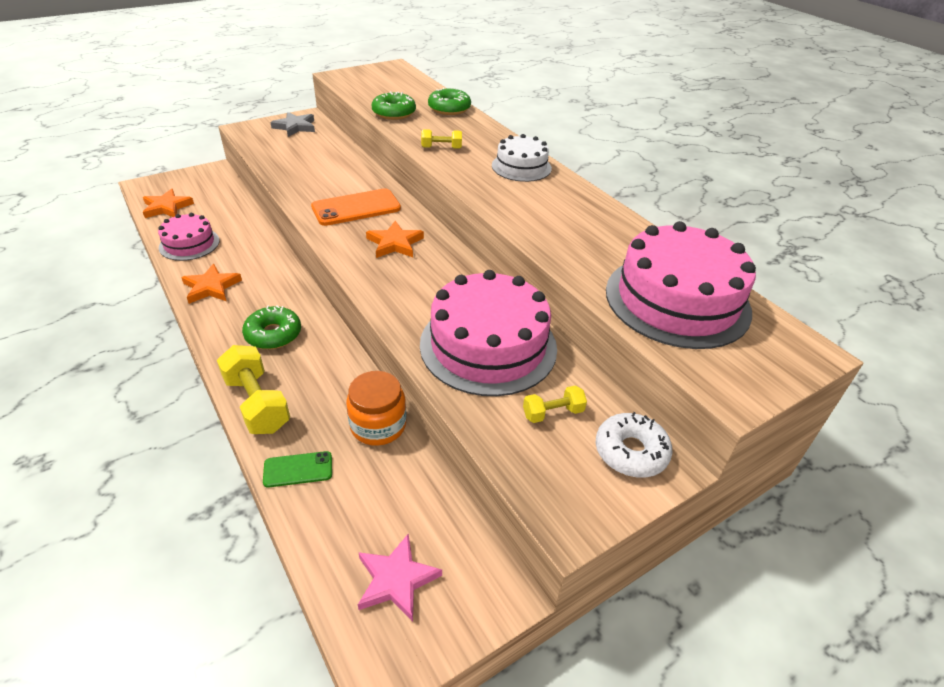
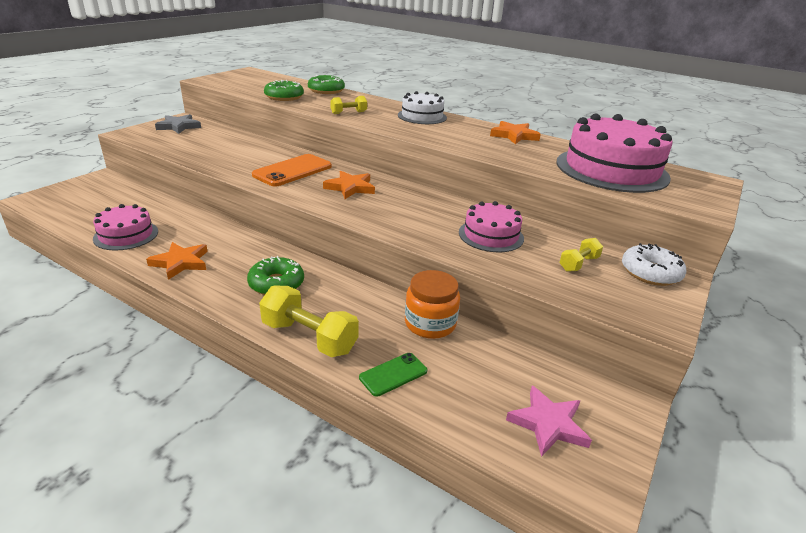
camera: 25 degrees left, 10 degrees down
orange star [143,189,194,218] -> orange star moved to [490,121,541,144]
pink cake [420,270,557,396] -> pink cake [459,201,524,252], size x0.56

